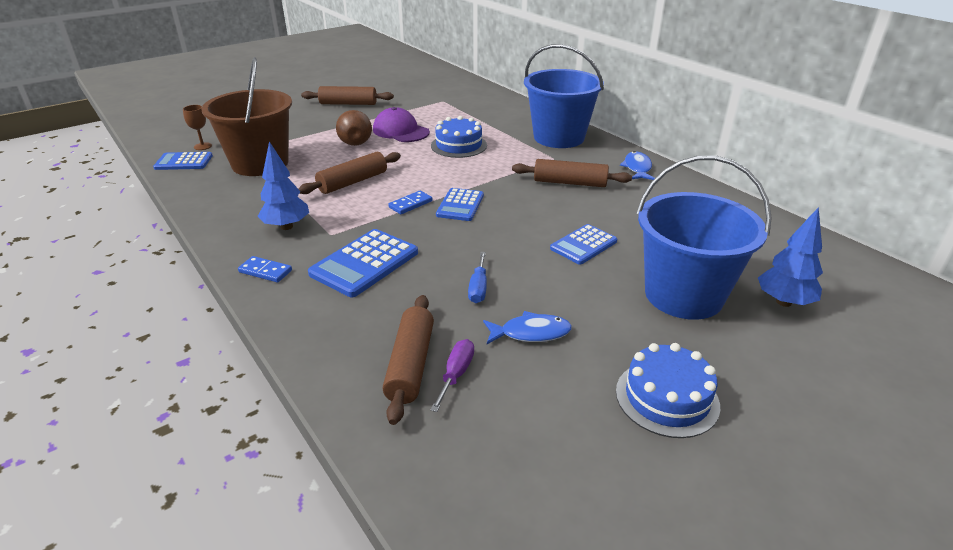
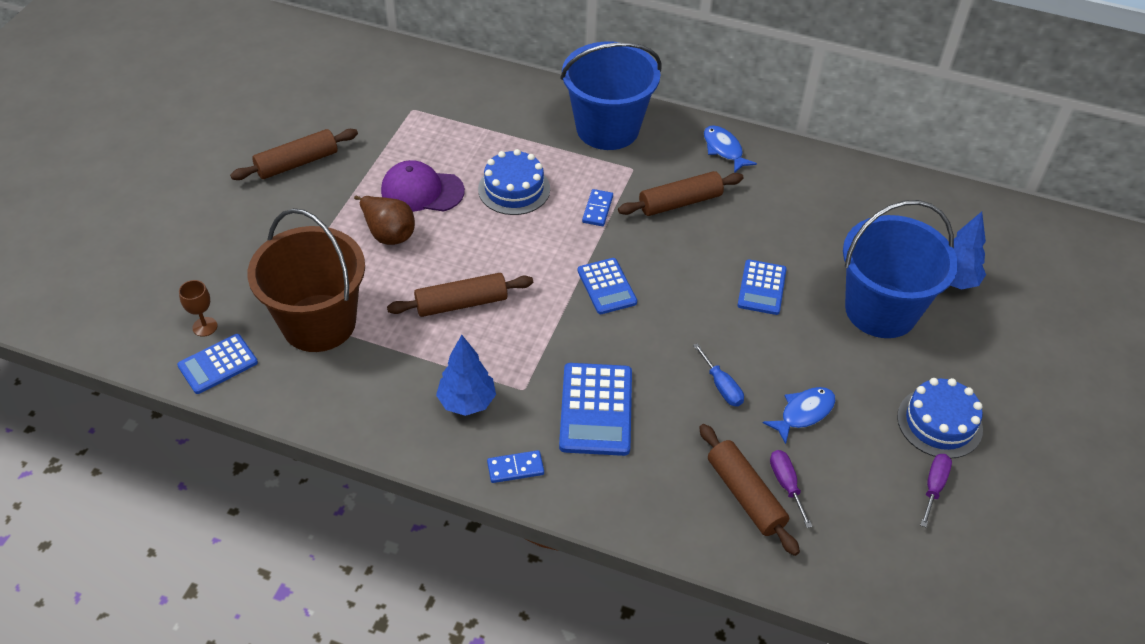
camera: 35 degrees left, 15 degrees up
brown rolling pin [298,152,401,194] -> brown rolling pin turned 60 degrees clockwise [387,273,533,317]
blue domino [388,191,433,214] -> blue domino moved to [582,189,613,226]
none -> purple screwdriver [920,454,952,527]

